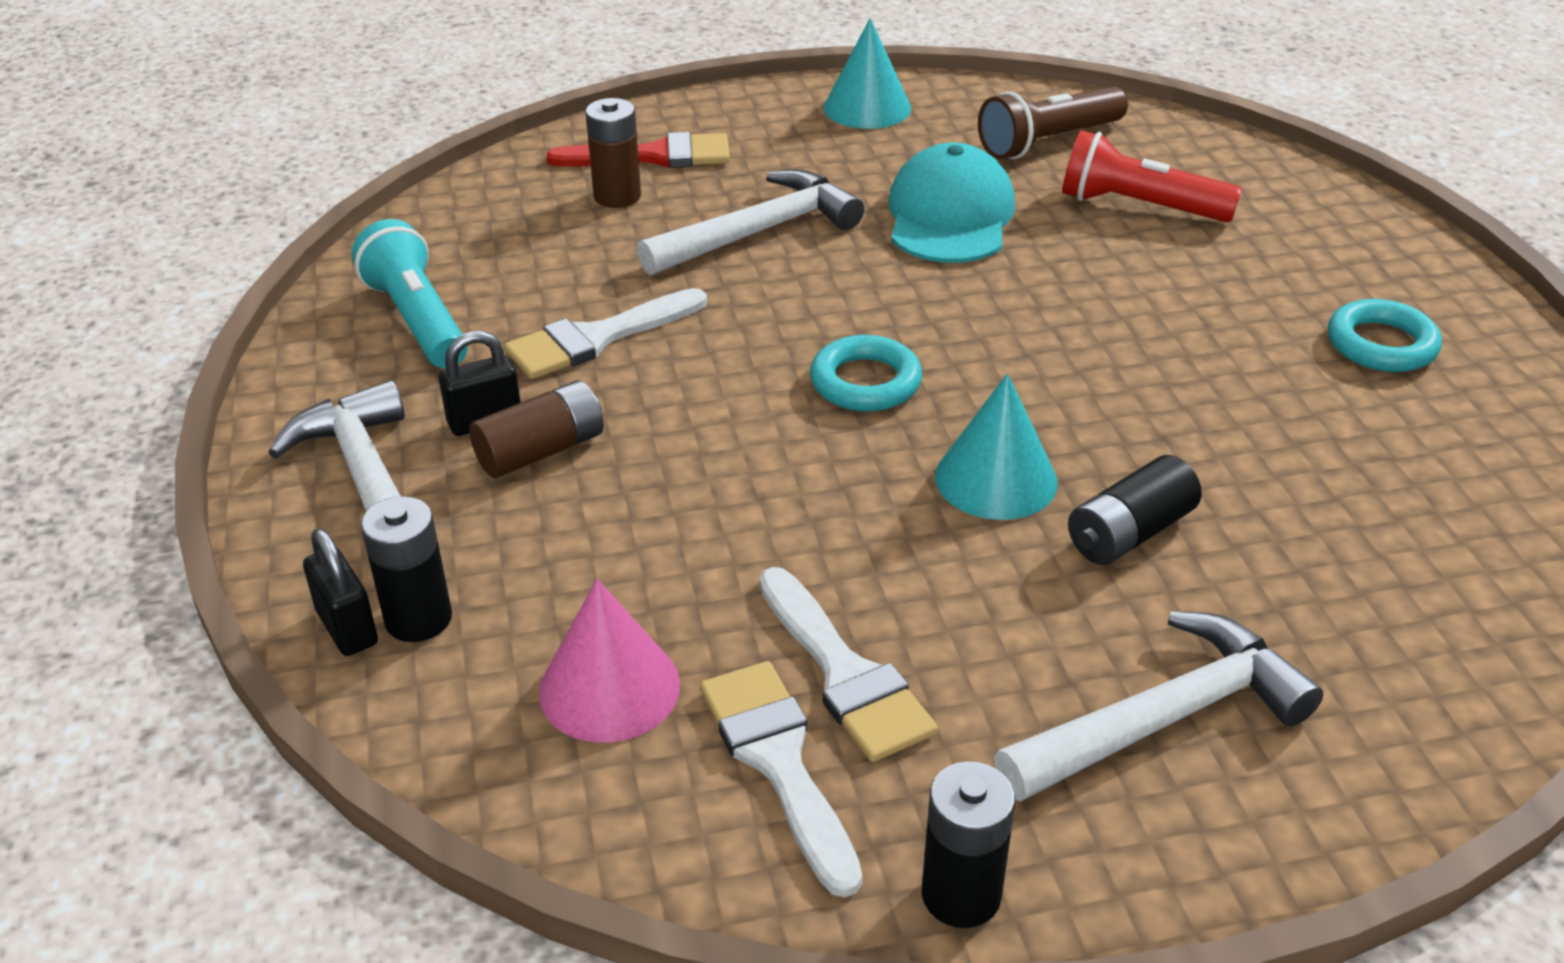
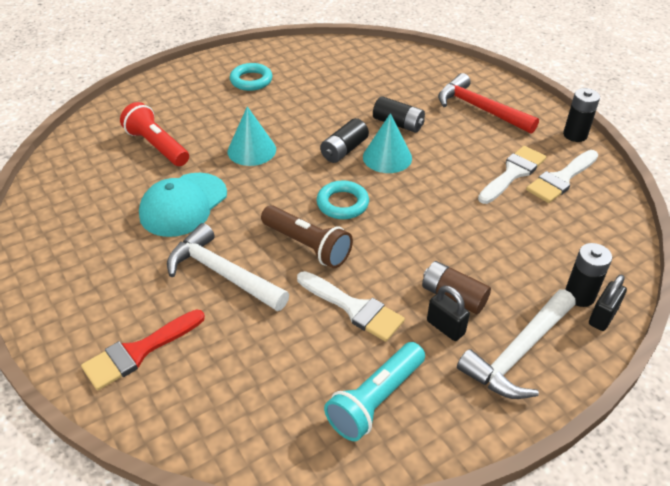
camera: 110 degrees left, 5 degrees up
pink cone [539,579,680,743] -> none
red brush [547,132,730,168] -> red brush turned 105 degrees counterclockwise [81,309,205,390]
brown battery [586,98,641,208] -> none
turquoise cone [824,18,911,129] -> turquoise cone moved to [228,106,276,166]
turquoise cap [888,143,1015,263] -> turquoise cap turned 45 degrees counterclockwise [139,173,227,237]
brown flashlight [978,87,1128,159] -> brown flashlight moved to [261,205,353,268]
white hammer [994,611,1323,801] -> red hammer [438,73,539,134]
red flashlight [1062,130,1242,222] -> red flashlight turned 135 degrees clockwise [120,102,189,166]
none -> black battery [320,118,369,163]

